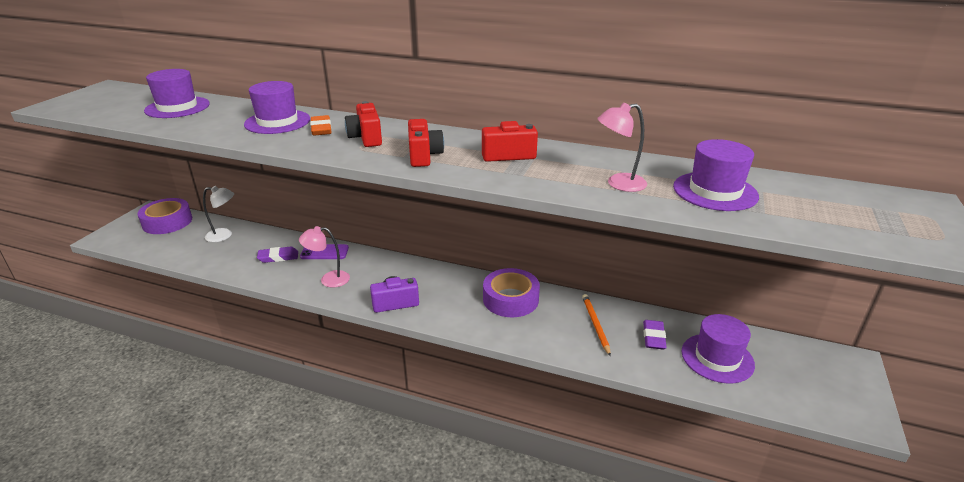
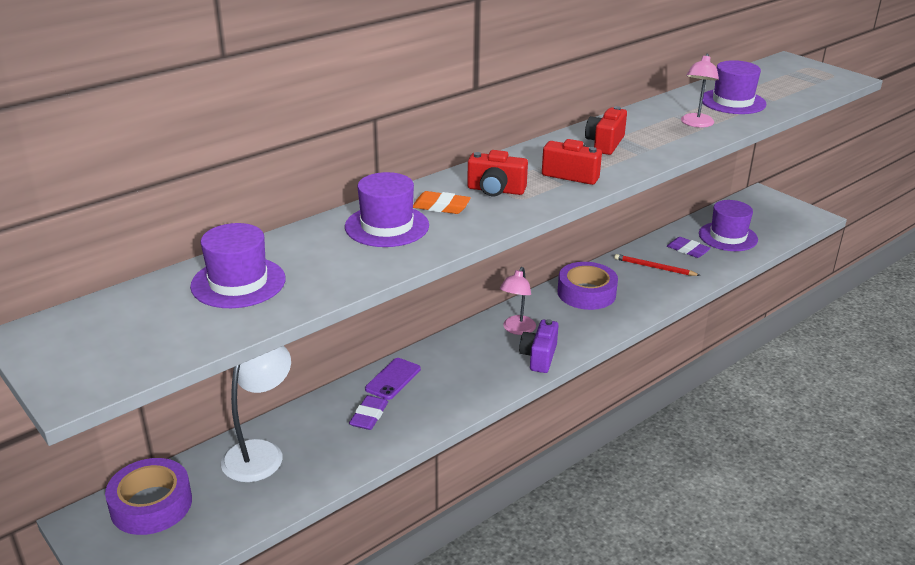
camera: 60 degrees left, 0 degrees up
white lamp [203,186,234,242] -> white lamp [221,346,291,482], size x1.52
pink lamp [299,226,350,288] -> pink lamp moved to [500,267,536,335]
orange pencil [582,294,611,356] -> red pencil [614,254,700,276]

